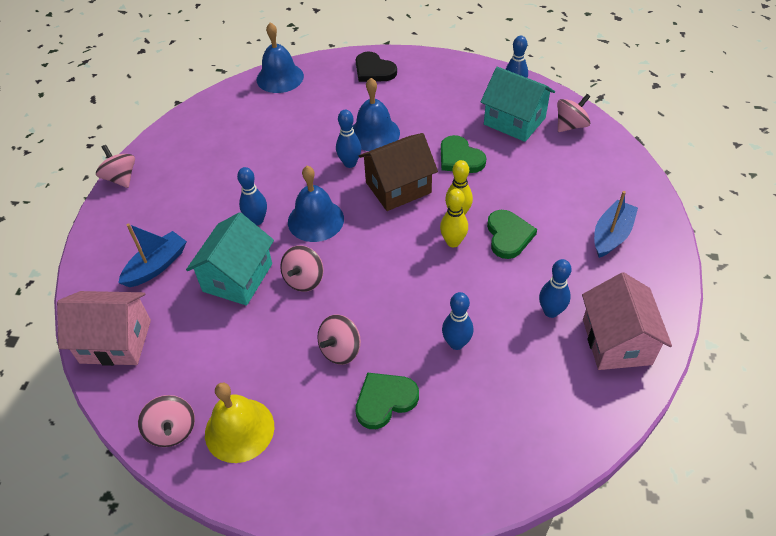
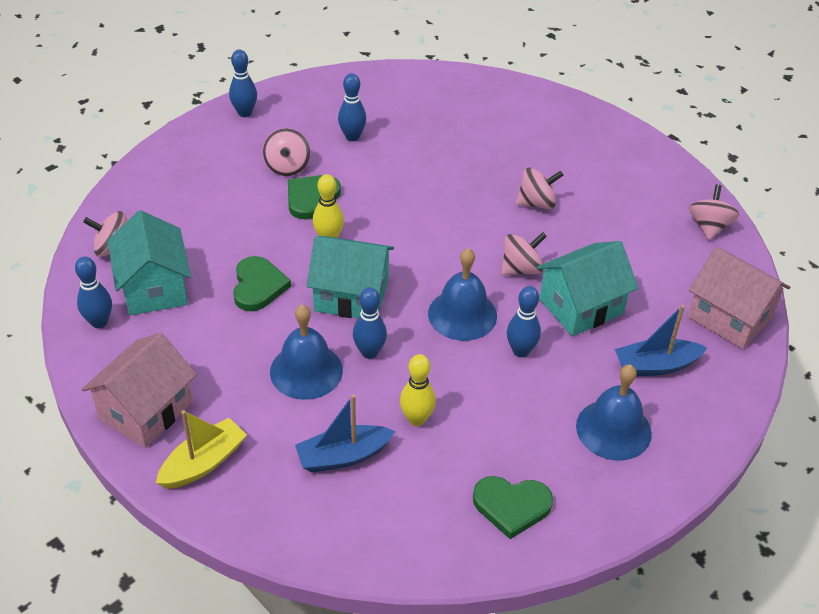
camera: 145 degrees left, 5 degrees down
pink spinning top [96,145,135,188] -> pink spinning top moved to [263,128,310,176]
yellow bell [205,383,274,463] -> none
blue bell [256,22,304,93] -> blue bell moved to [576,364,652,461]
black heart [356,52,397,82] -> yellow boat [156,410,247,489]
green heart [356,372,419,429] -> green heart moved to [473,476,553,539]
brown house [359,133,438,211] -> turquoise house [306,236,394,318]
yellow bowling pin [440,189,468,247] -> yellow bowling pin moved to [400,354,436,426]
blue bowling pin [442,292,473,350] -> blue bowling pin moved to [229,50,257,117]
pink house [582,272,672,370] -> pink house moved to [81,333,197,448]
blue boat [594,191,638,258] -> blue boat moved to [295,394,395,472]

